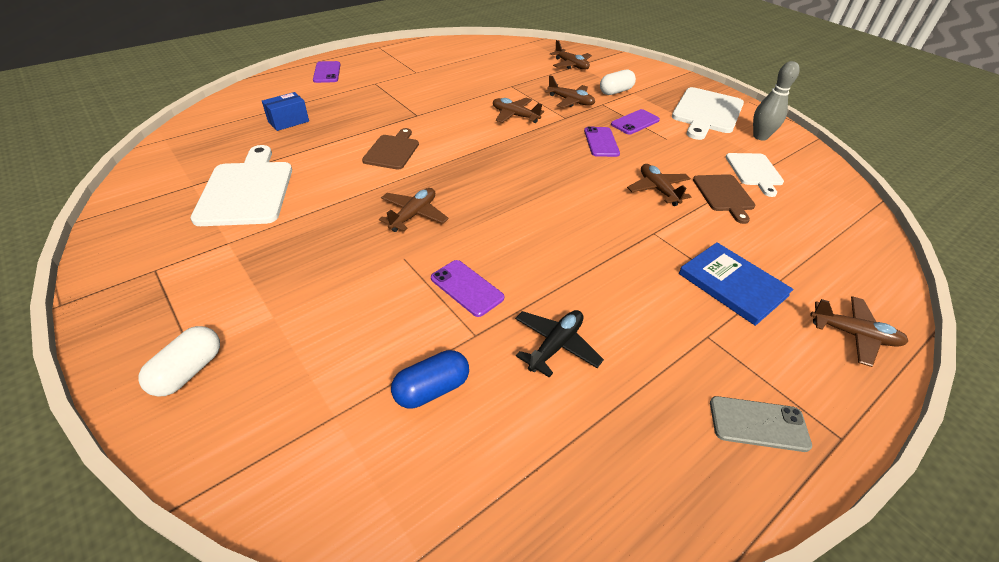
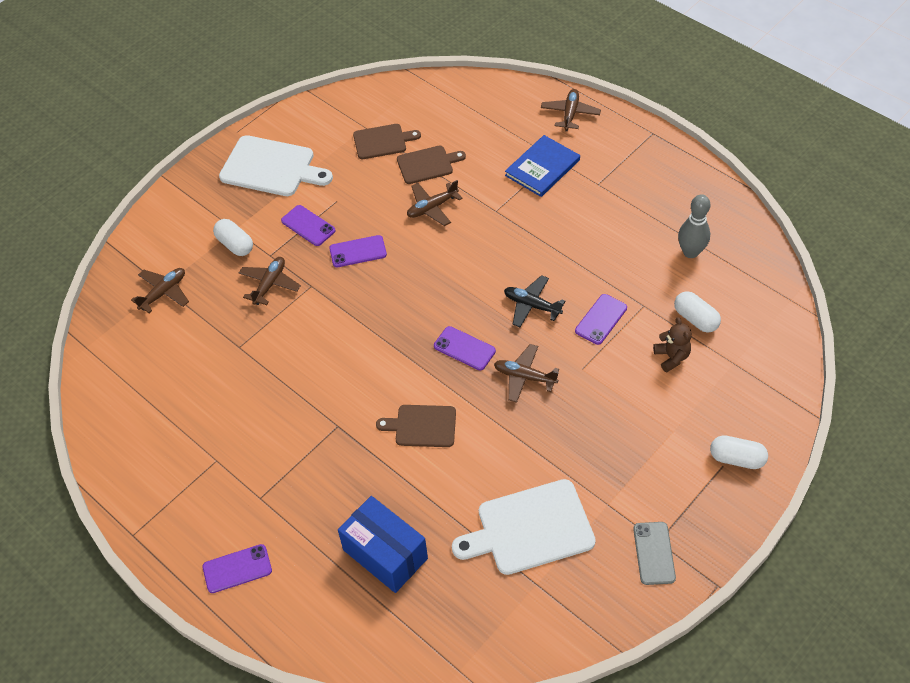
camera: 95 degrees left, 10 degrees up
blue box [262,92,309,131] -> blue box [338,496,428,593], size x1.70
blue capsule [391,350,469,408] -> white capsule [674,291,721,332]
brown plane [493,98,544,123] -> none
black plane [515,310,604,378] -> black plane moved to [504,275,565,327]
grey phone [710,396,812,452] -> grey phone moved to [633,522,676,585]
white cutting board [726,153,784,197] -> brown cutting board [353,124,421,159]
grey bowling pin [753,61,800,141] -> grey bowling pin moved to [678,194,710,258]
none -> purple phone [434,326,496,371]
none -> brown teddy bear [653,317,692,372]

